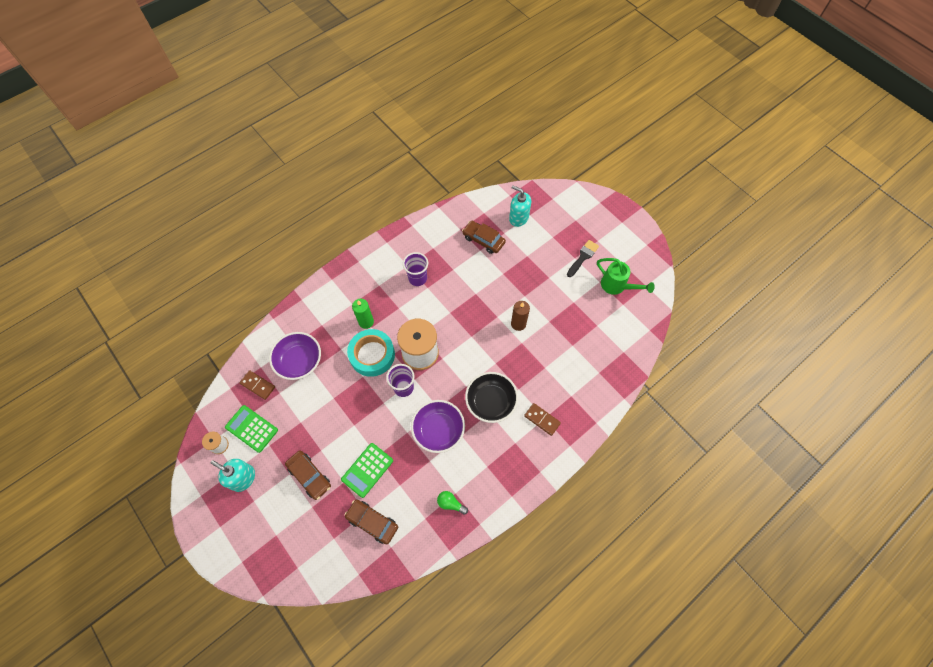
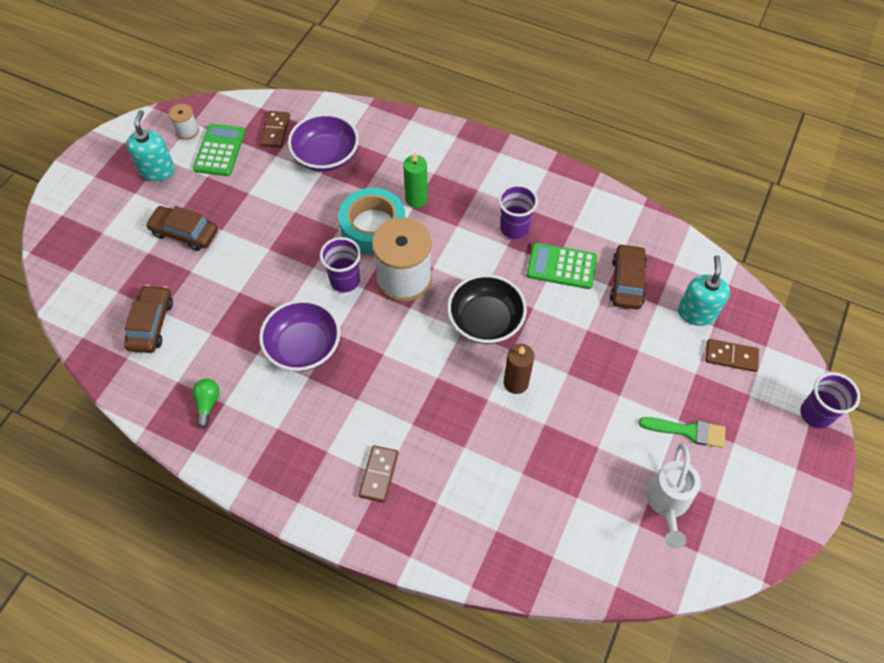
camera: 65 degrees right, 5 degrees down
brown car [285,450,331,500] -> brown car turned 90 degrees clockwise [146,206,218,251]
green calculator [341,443,393,498] -> green calculator moved to [527,243,597,289]
black bowl [465,372,518,423] -> black bowl moved to [447,274,527,344]
black brush [567,240,599,277] -> green brush [639,417,726,448]
green watering can [597,258,655,295] -> white watering can [646,443,701,549]
none -> brown domino [705,339,759,372]
none -> purple cup [800,372,860,428]

